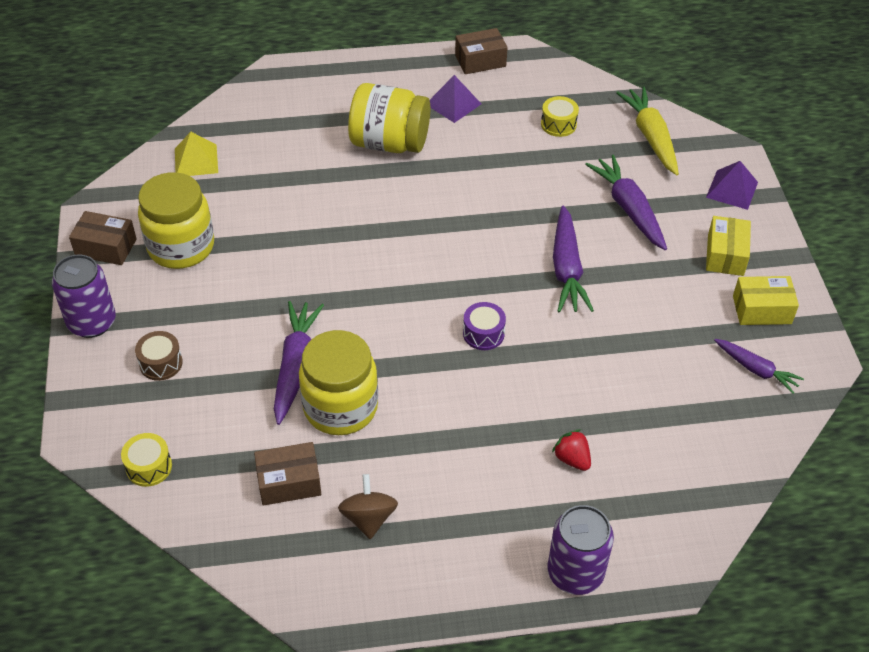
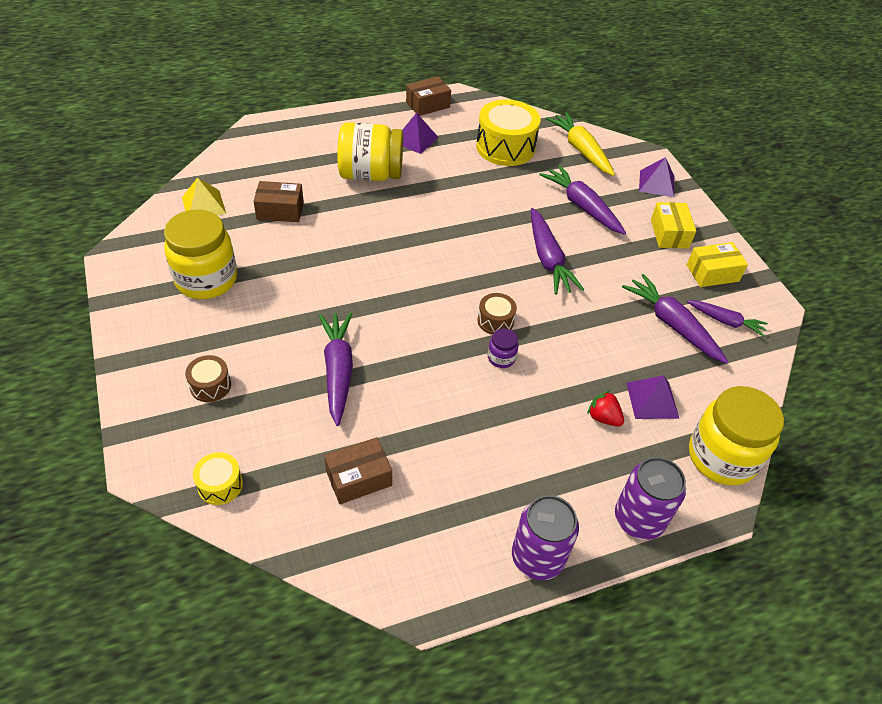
camera: 15 degrees left, 0 degrees up
purple can [52,255,116,338] -> purple can moved to [512,495,579,580]
brown box [69,211,137,265] -> brown box moved to [253,181,304,222]
yellow jar [299,330,378,435] -> yellow jar moved to [689,386,784,486]
brown spinning top [338,474,398,539] -> none
purple drum [463,302,506,350] -> brown drum [478,293,517,335]
yellow drum [541,96,579,137] -> yellow drum [476,99,540,166], size x2.00
none -> purple jar [488,328,519,368]
none -> purple carrot [622,274,728,364]
none -> purple pyramid [626,375,680,419]

